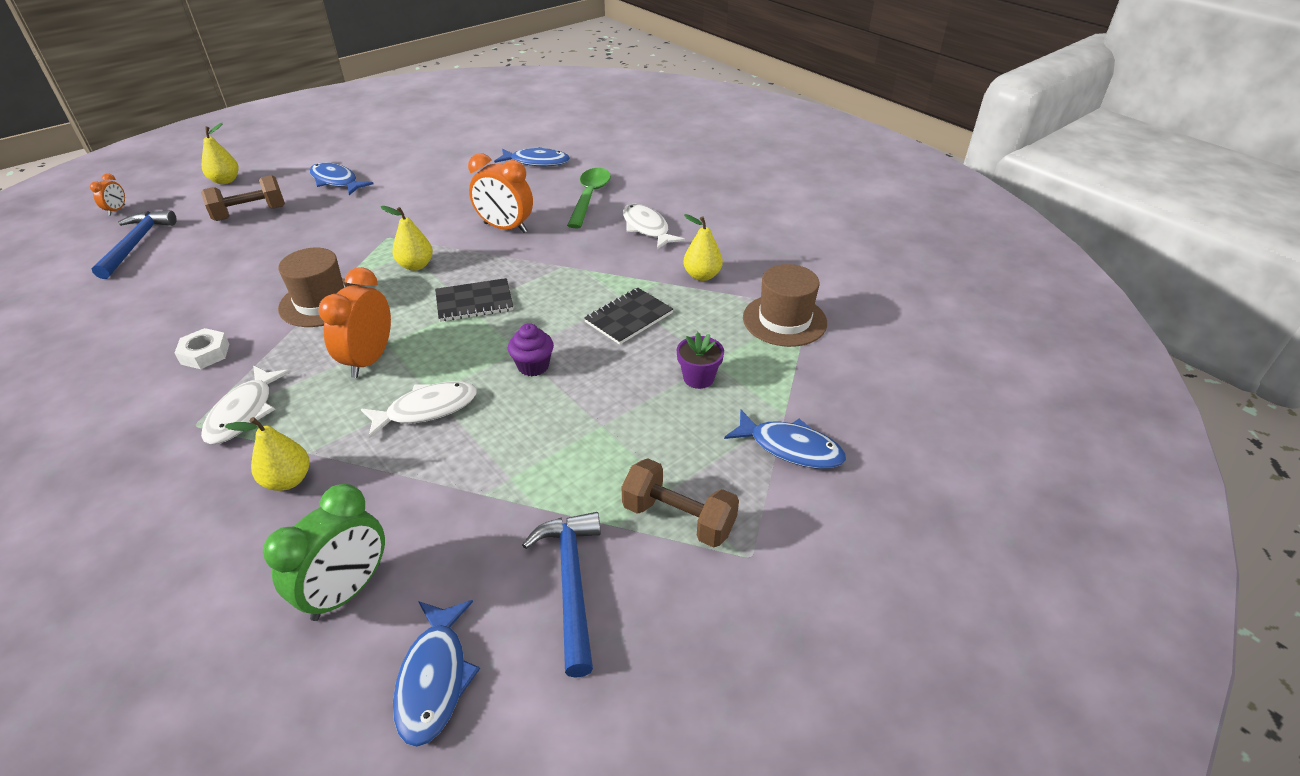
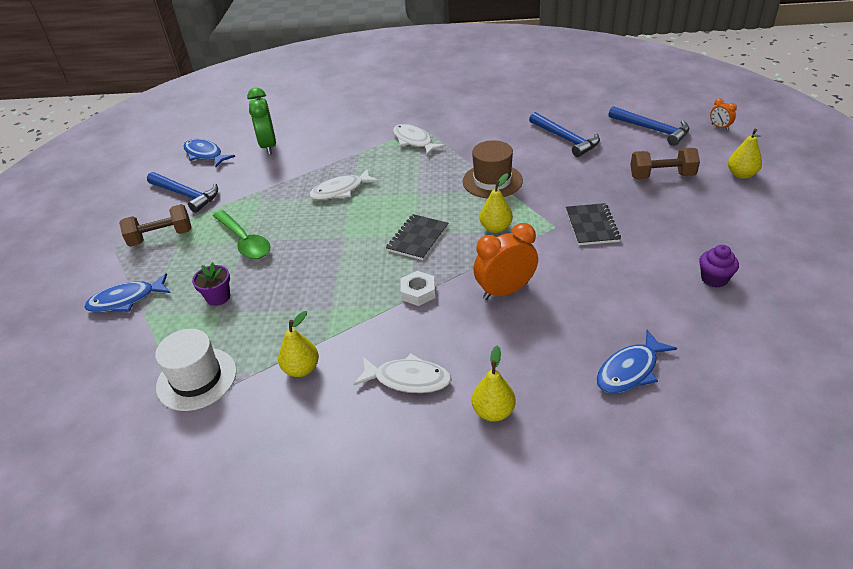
camera: 135 degrees right, 0 degrees up
white nut [175,328,229,369] -> white nut moved to [400,271,435,306]
brown dumbbell [201,175,285,221] -> brown dumbbell turned 75 degrees clockwise [630,148,700,179]
yellow pear [225,417,310,491] -> yellow pear moved to [472,346,516,422]
blue fish [309,162,373,195] -> none
orange clock [318,267,391,378] -> none
white fish [361,381,477,439] -> white fish turned 45 degrees clockwise [309,168,379,200]
purple cupcake [508,323,554,376] -> purple cupcake moved to [699,245,739,288]
green spoon [567,168,611,229] -> green spoon moved to [213,210,270,259]
black notebook [584,288,673,345] -> black notebook moved to [566,203,621,245]
brown hat [743,264,827,347] -> white hat [155,329,237,411]
none -> blue hammer [529,112,600,157]

